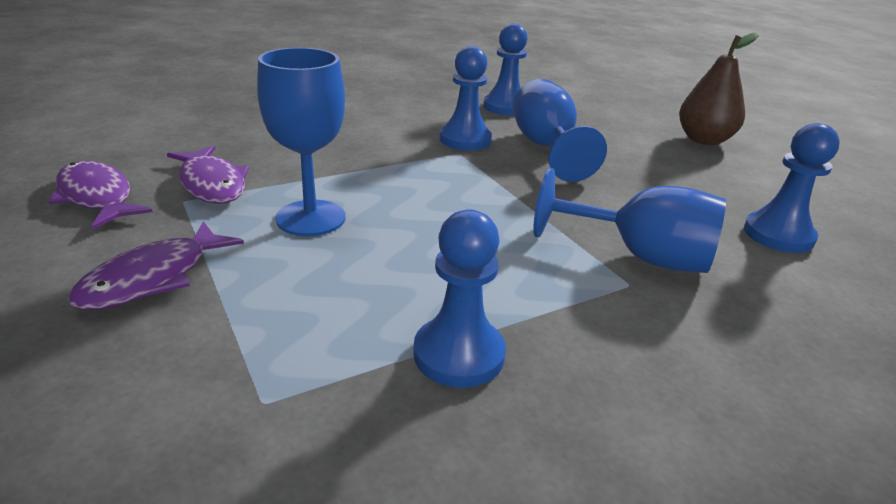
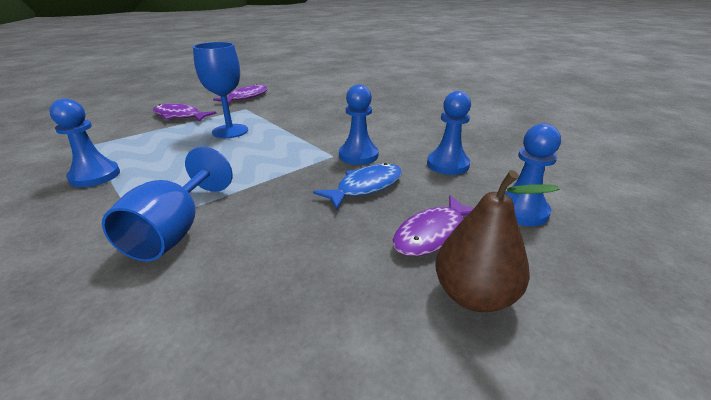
camera: 80 degrees right, 0 degrees up
purple fish [167,145,249,204] -> purple fish moved to [392,195,474,256]
blue goblet [513,79,607,182] -> blue fish [313,163,402,209]
blue pawn [744,123,840,253] -> blue pawn moved to [504,123,561,226]

